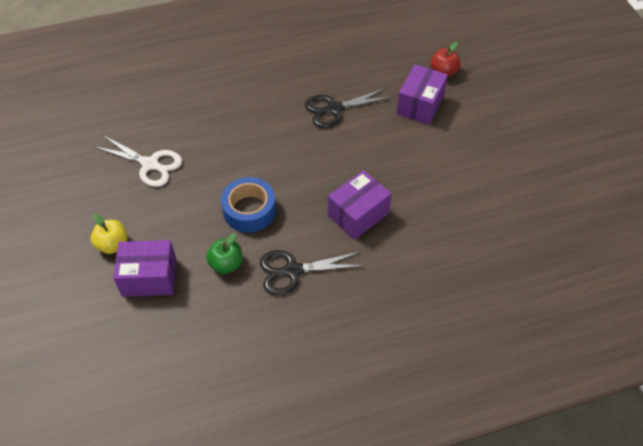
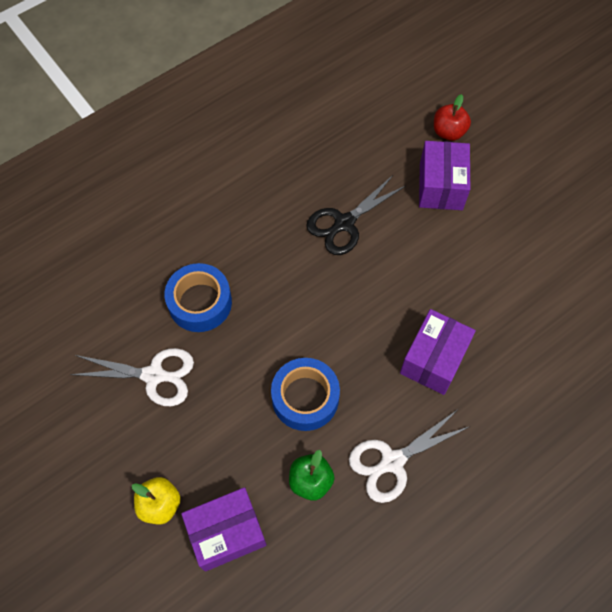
camera: 20 degrees left, 10 degrees up
black scissors [260,250,364,296] -> white scissors [349,410,471,503]
none -> blue tape [165,263,232,332]

